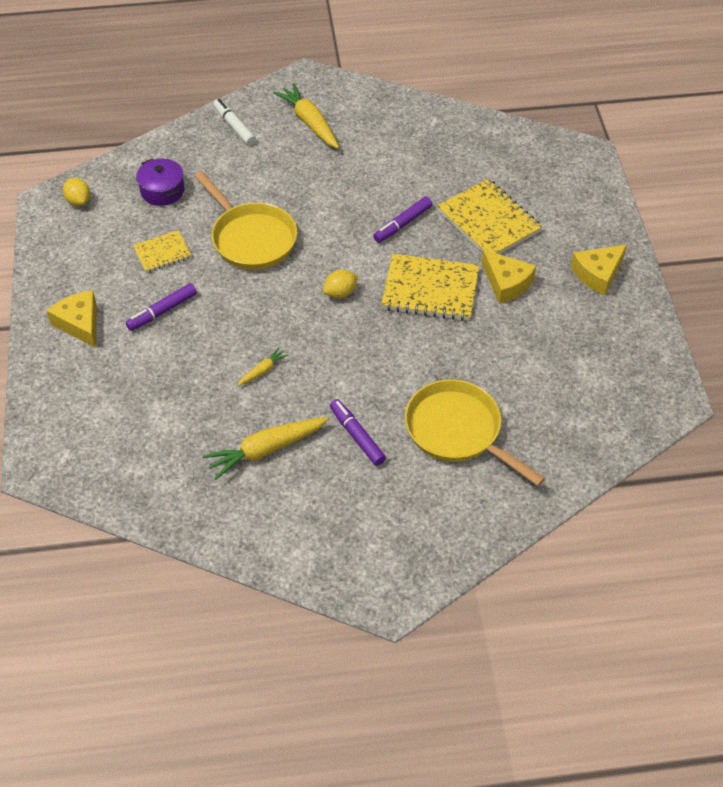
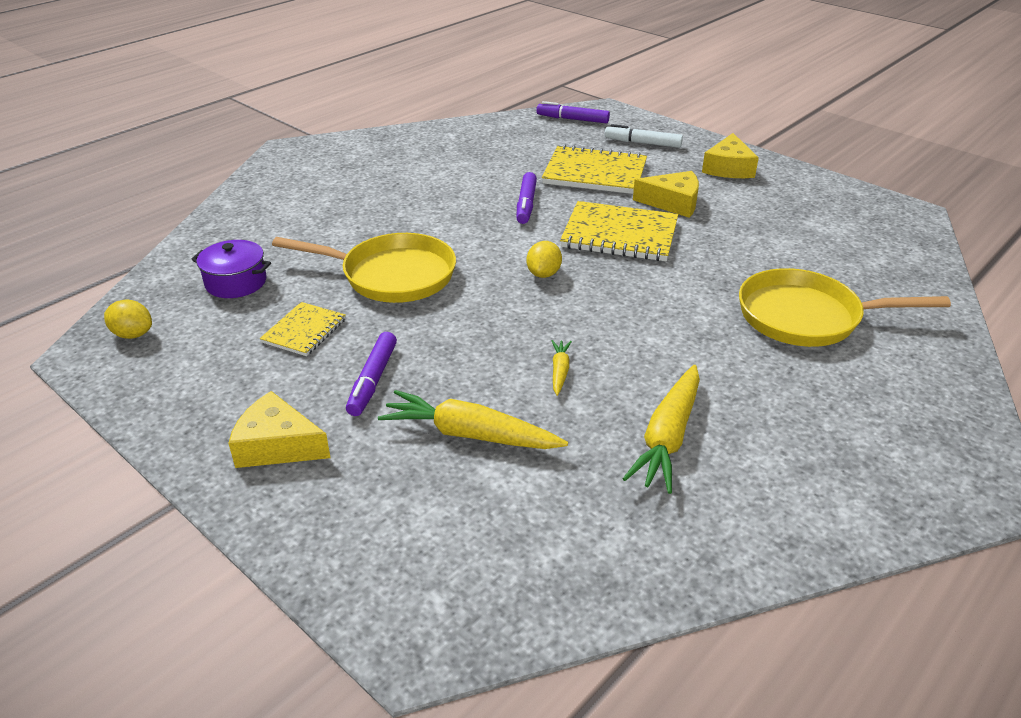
camera: 40 degrees left, 15 degrees down
white marker [213,99,256,146] -> white marker moved to [605,124,683,148]
yellow carrot [273,83,339,149] -> yellow carrot moved to [378,390,568,449]
purple marker [330,399,386,466] -> purple marker moved to [536,101,610,123]
yellow notebook [381,254,479,321] -> yellow notebook turned 45 degrees clockwise [560,201,678,261]

